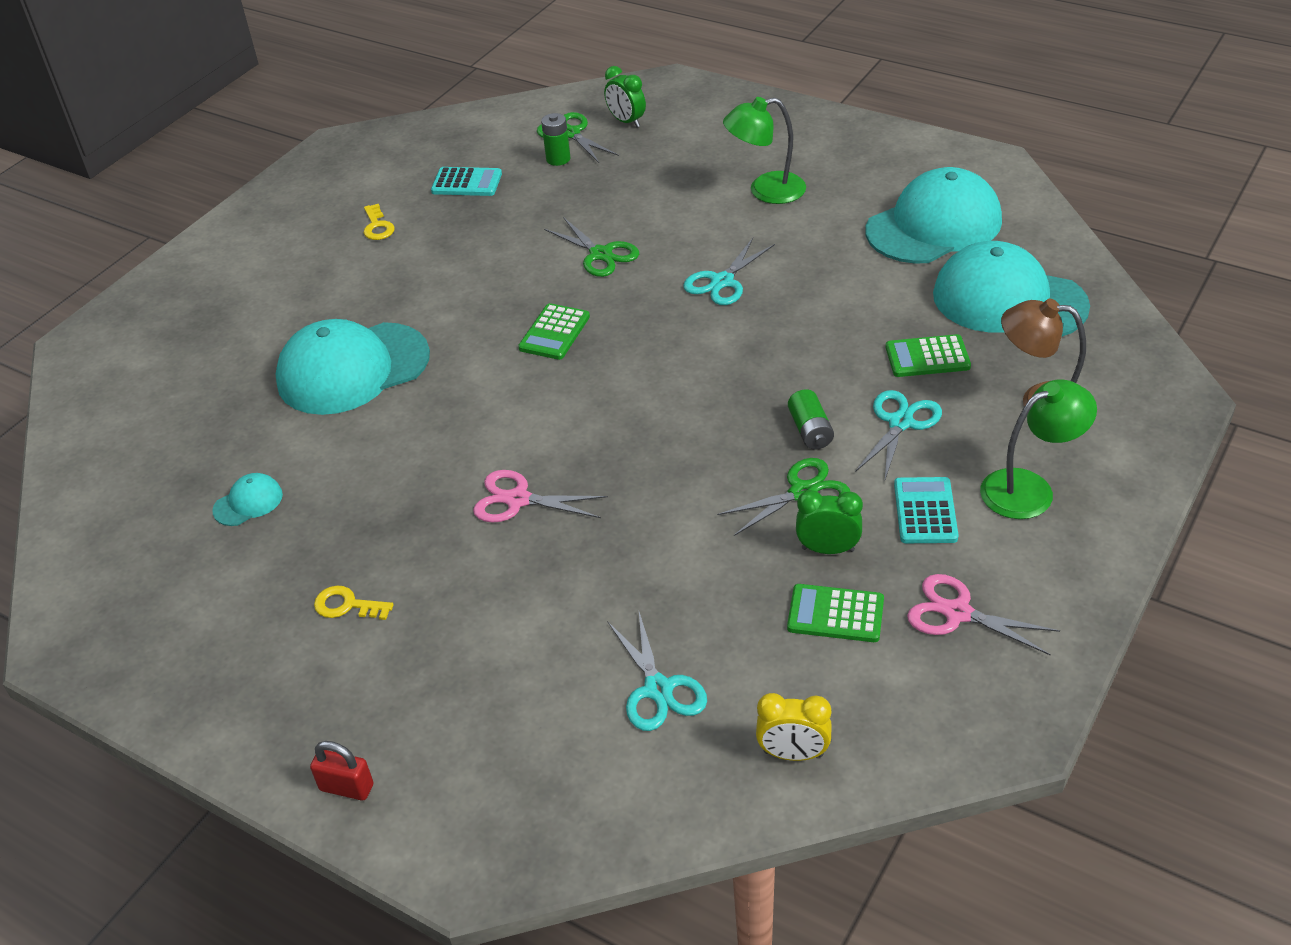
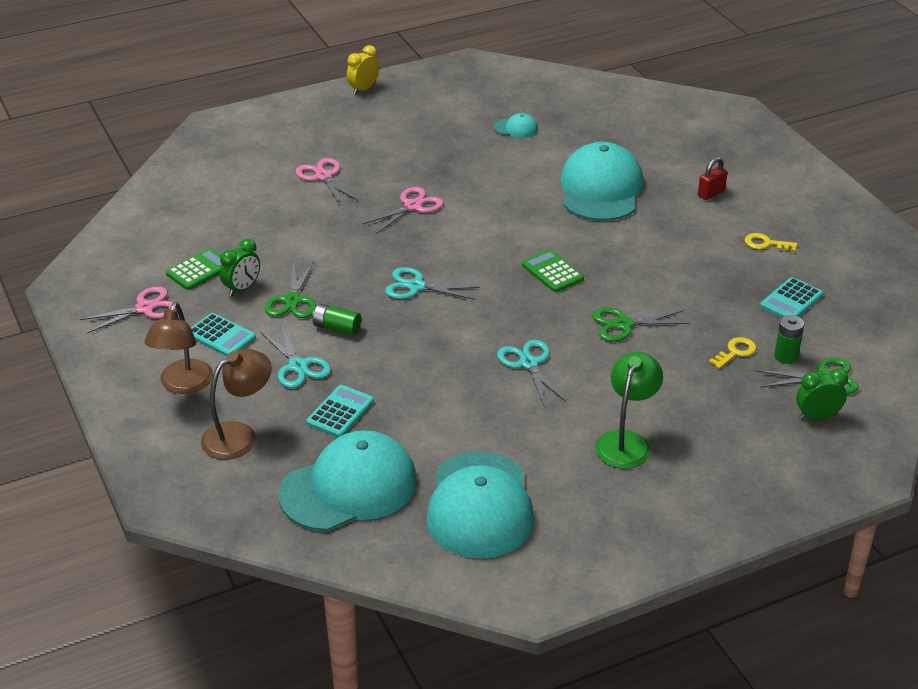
camera: 120 degrees right, 5 degrees down
turquoise cap [212,473,283,526] -> turquoise cap turned 75 degrees counterclockwise [494,113,538,138]
red padlock [310,741,373,800] -> red padlock moved to [698,157,727,200]
yellow key [314,586,394,620] -> yellow key moved to [709,337,756,369]
turquoise scissors [607,612,707,731] -> turquoise scissors moved to [385,267,480,300]
yellow clock [756,693,832,761] -> yellow clock moved to [347,45,379,95]
green calculator [886,334,971,377] -> turquoise calculator [306,385,374,437]
green lamp [980,379,1097,519] -> brown lamp [144,302,213,394]
none -> pink scissors [295,158,358,205]

